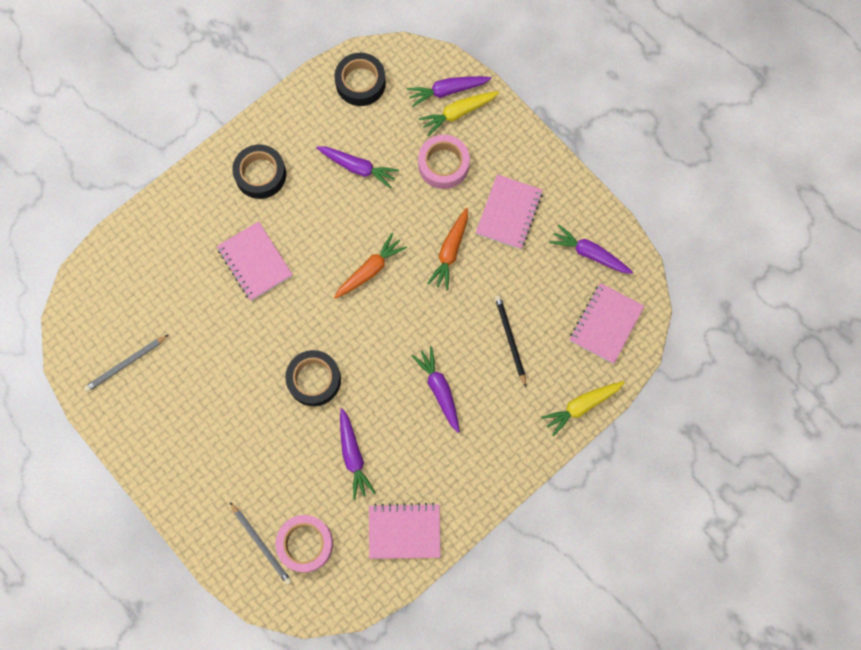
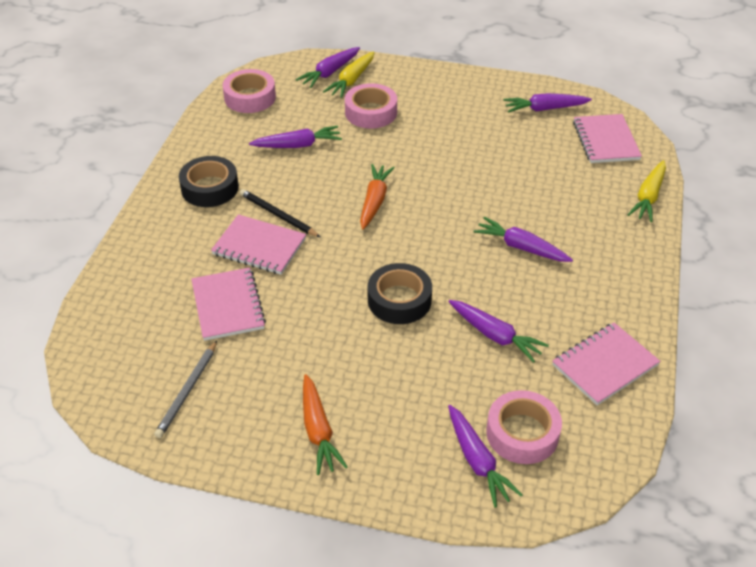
camera: 35 degrees left, 30 degrees down
grey pencil [230,502,292,585] -> purple carrot [448,405,522,507]
black tape [335,53,386,106] -> pink tape [223,69,276,113]
orange carrot [427,208,468,290] -> orange carrot moved to [303,374,348,475]
pink notebook [476,174,543,249] -> pink notebook moved to [191,267,266,341]
black pencil [495,295,526,387] -> black pencil moved to [240,189,320,237]

